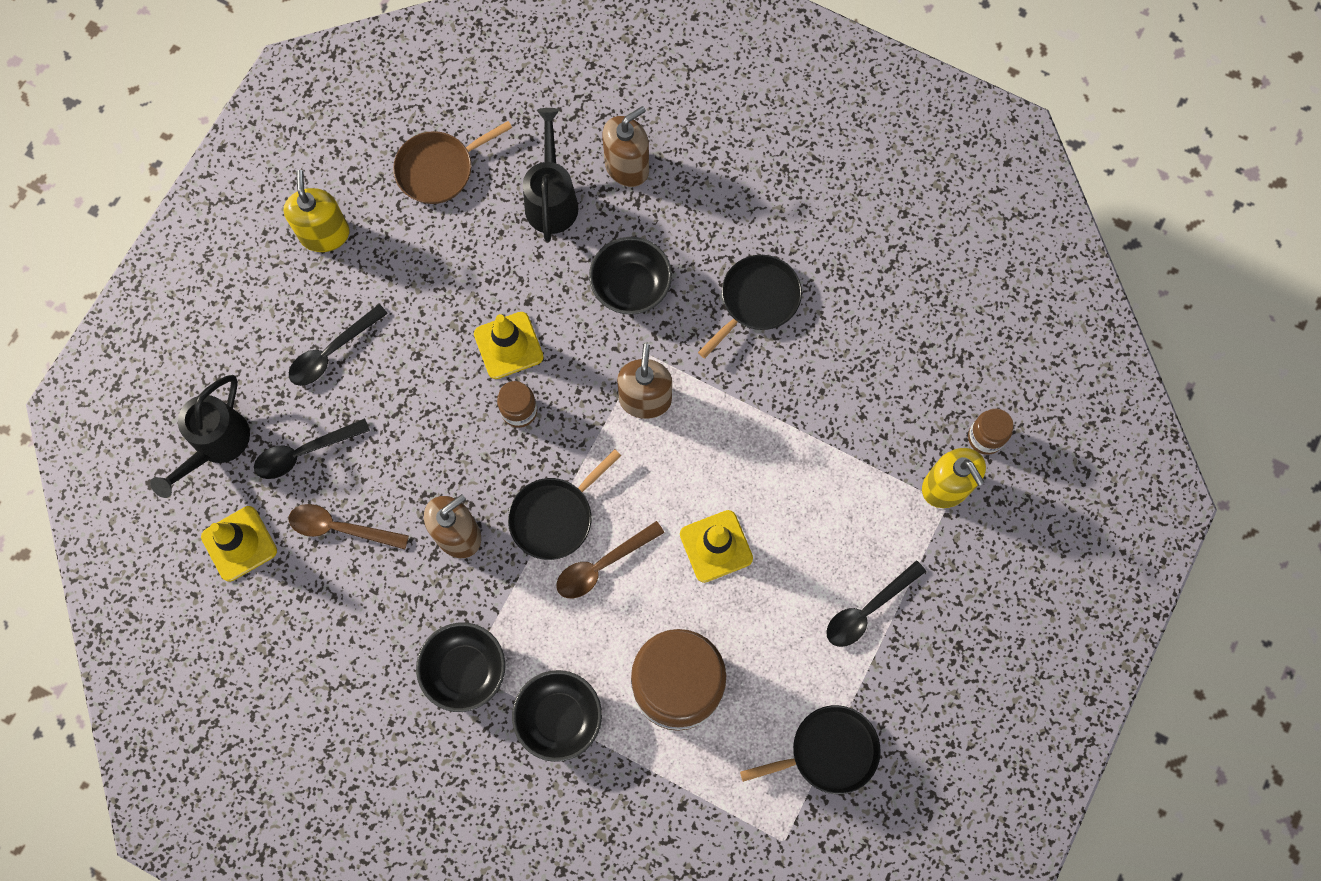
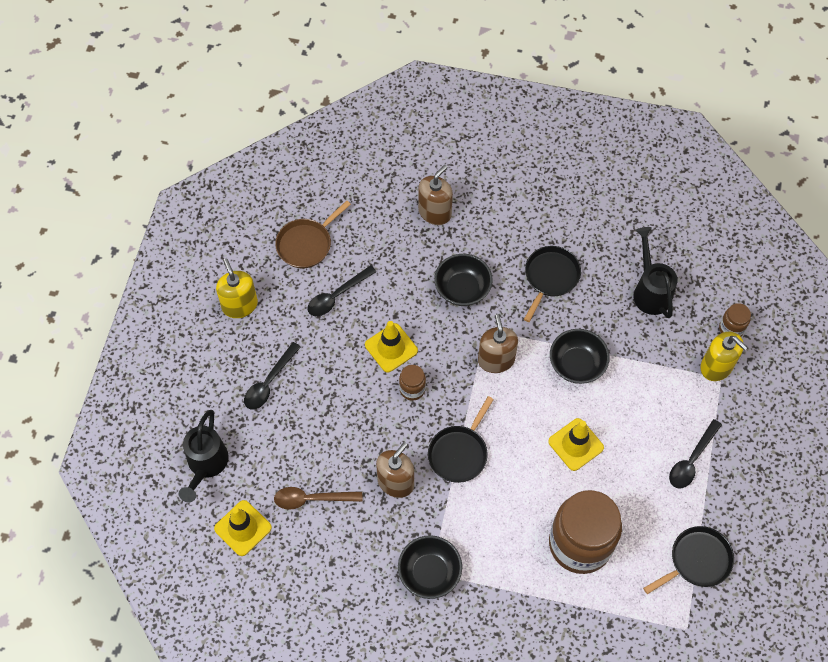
camera: 15 degrees left, 10 degrees down
black spoon [254,418,370,479] -> black spoon moved to [307,265,376,316]
black bowl [512,670,602,762] -> black bowl moved to [550,329,610,384]
black watering can [523,108,578,242] -> black watering can moved to [634,227,677,318]
brown spoon [556,521,664,598] -> none

